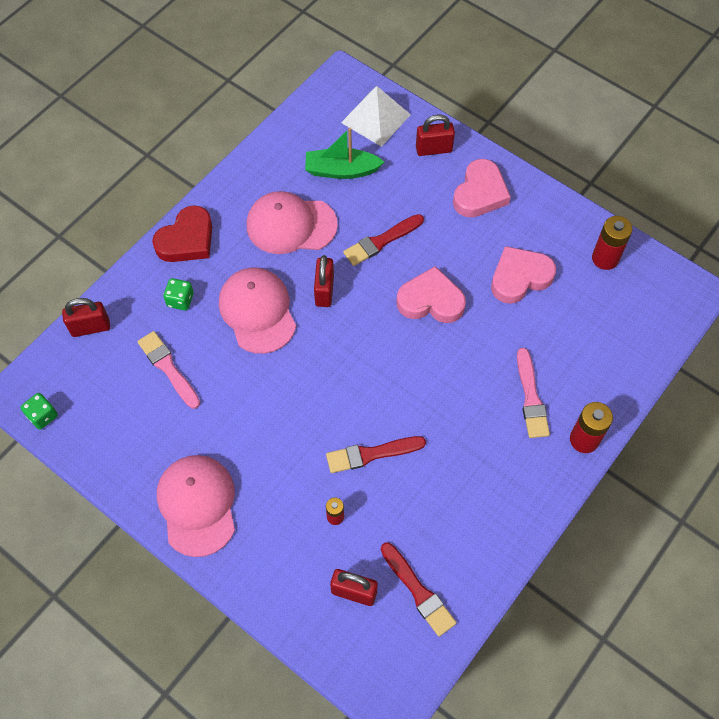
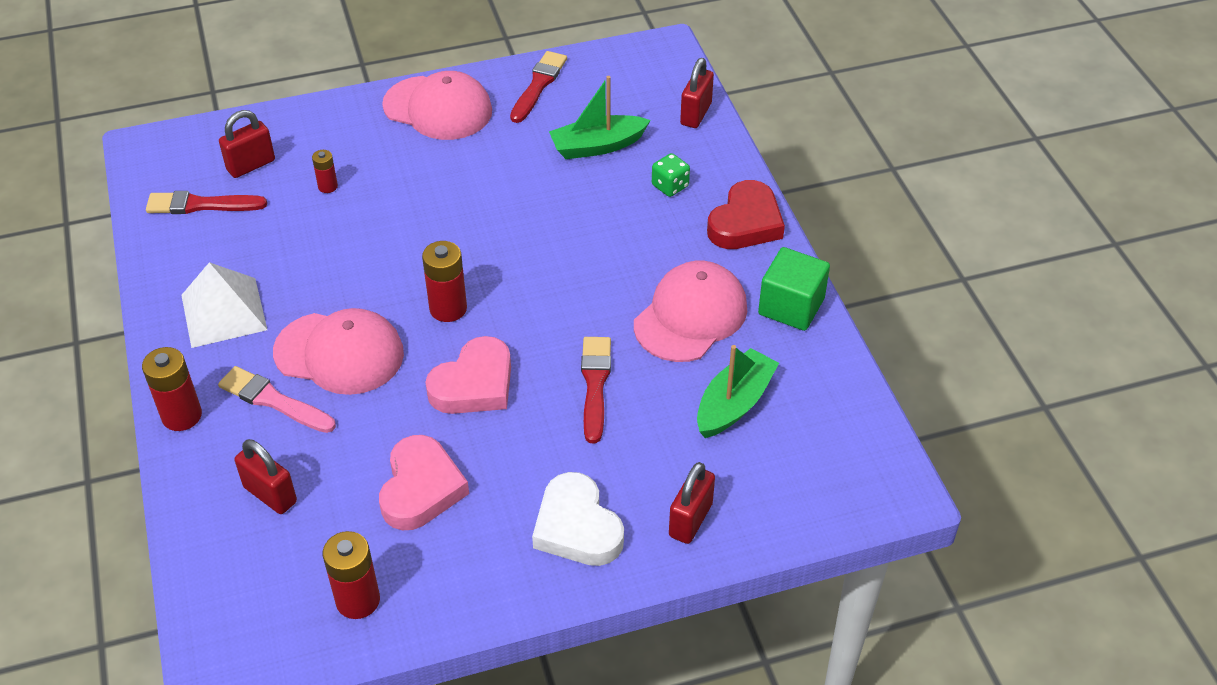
camera: 125 degrees right, 15 degrees down
green dice [21,393,58,430] -> none
pink brush [137,331,200,409] -> green boat [549,76,651,159]
red heart [152,205,212,262] -> red heart turned 135 degrees counterclockwise [707,180,785,249]
pink cap [219,268,296,354] -> pink cap moved to [273,308,404,395]
red padlock [314,255,334,307] -> red padlock moved to [235,439,297,514]
red brush [326,436,426,473] -> red brush moved to [510,51,567,123]
white pyramid [341,86,411,147] -> white pyramid moved to [181,262,267,348]
pink heart [453,159,511,217] -> white heart [532,472,624,566]
none -> red battery [422,241,467,322]
none -> green cube [758,247,830,331]

